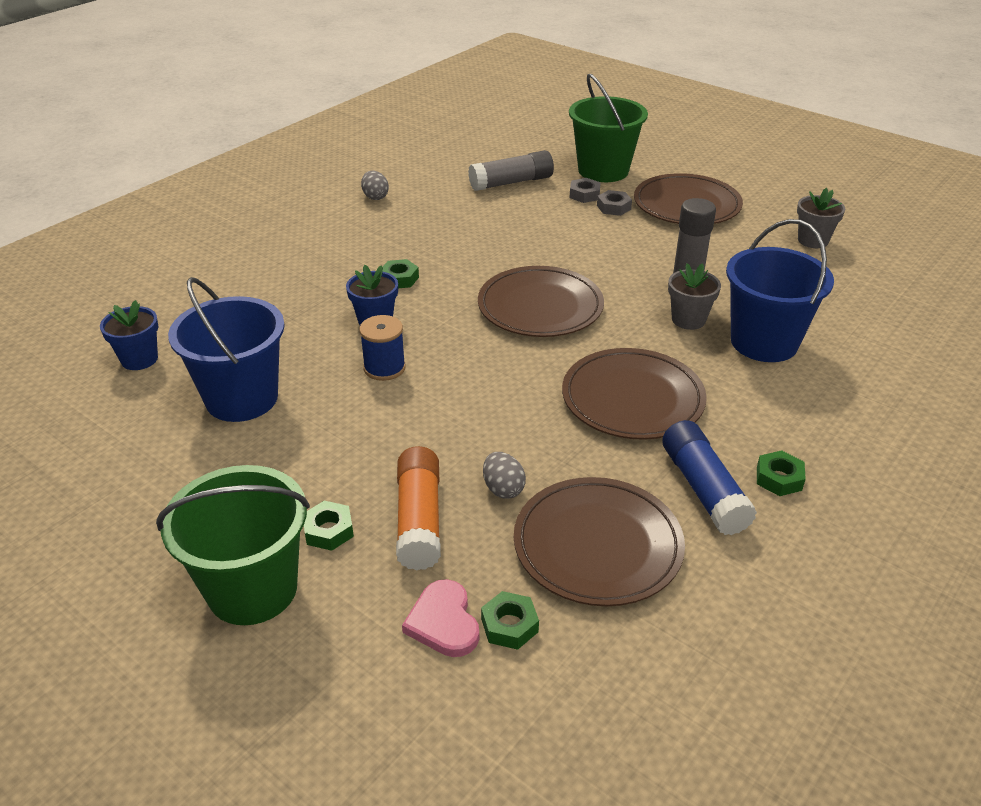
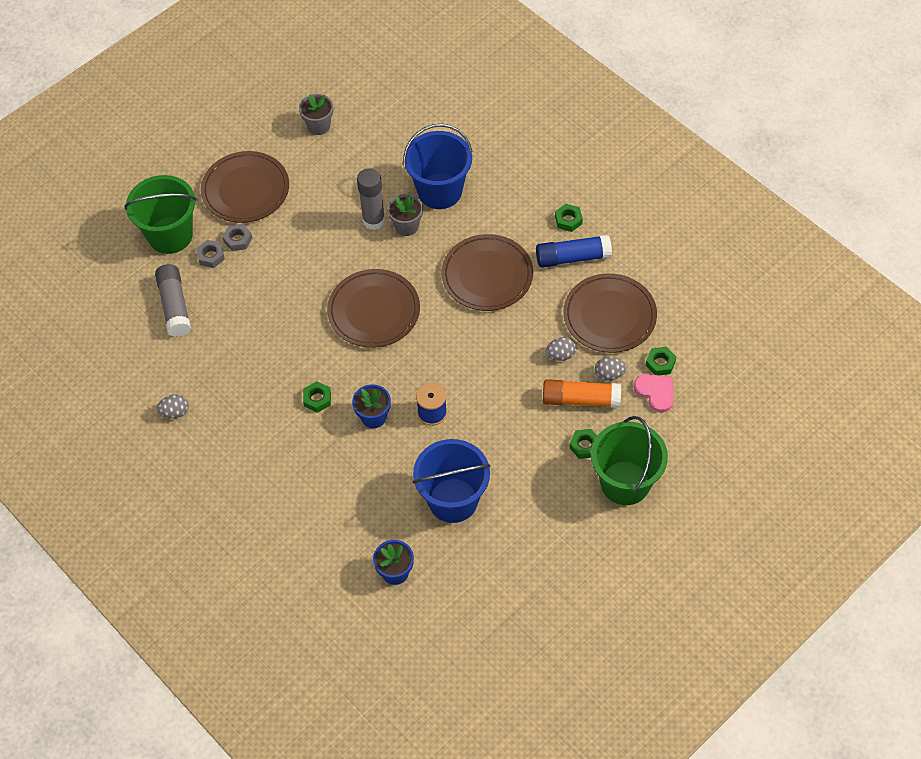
camera: 80 degrees left, 20 degrees up
pink heart [402,579,479,657] -> pink heart turned 120 degrees counterclockwise [634,374,674,413]
none -> grey egg [595,357,627,381]

